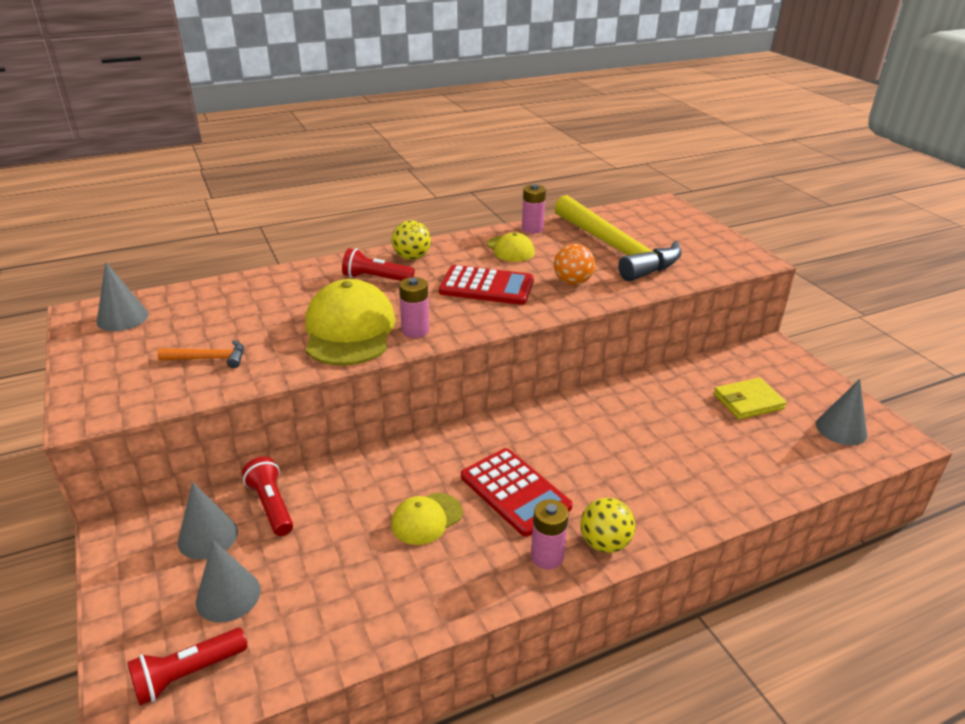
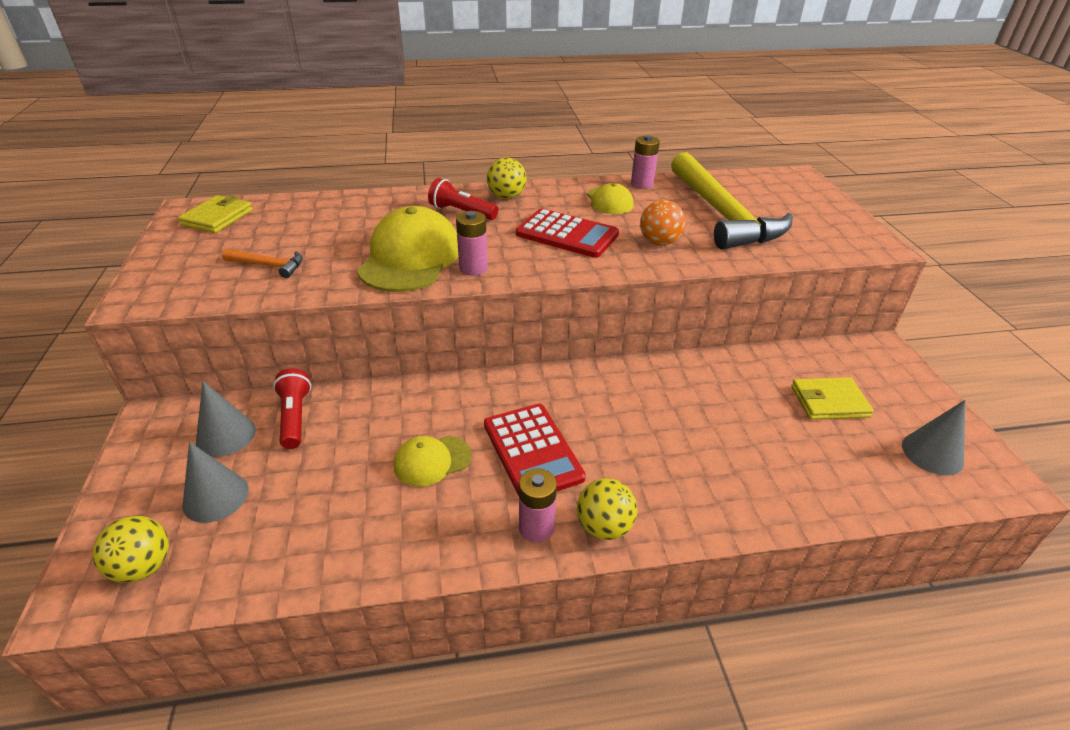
camera: 15 degrees right, 5 degrees up
grey cone [97,262,149,331] -> yellow wallet [178,195,253,233]
red flashlight [127,628,247,706] -> yellow ball [93,516,169,583]

